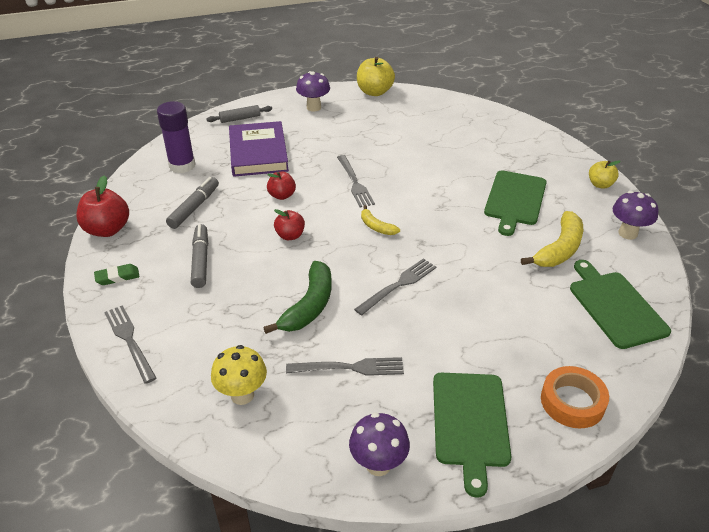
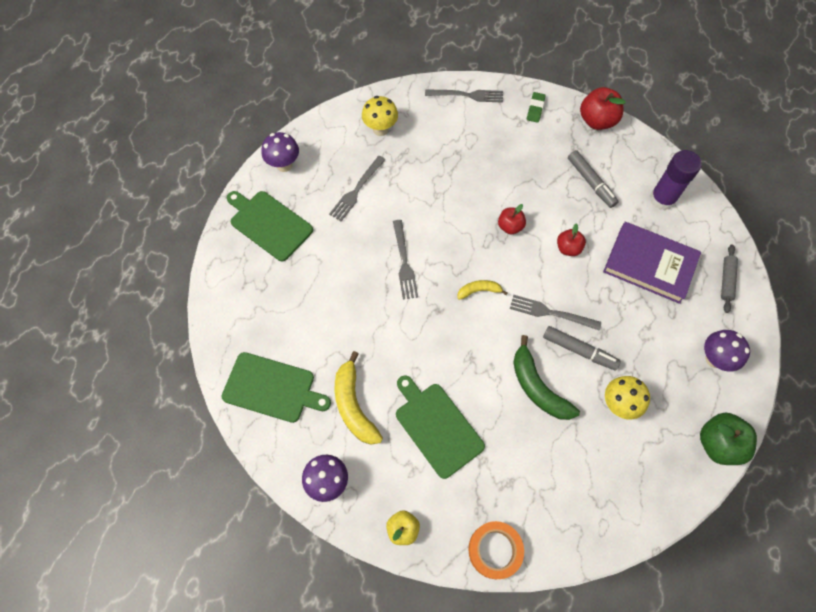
camera: 125 degrees right, 25 degrees up
grey marker [191,224,208,288] -> grey marker moved to [543,326,621,370]
green banana [263,261,332,334] -> green banana moved to [513,335,580,420]
yellow apple [357,57,395,96] -> green apple [700,412,757,465]
orange tape [541,366,609,428] -> orange tape moved to [468,521,524,579]
none -> yellow mushroom [605,376,650,420]

